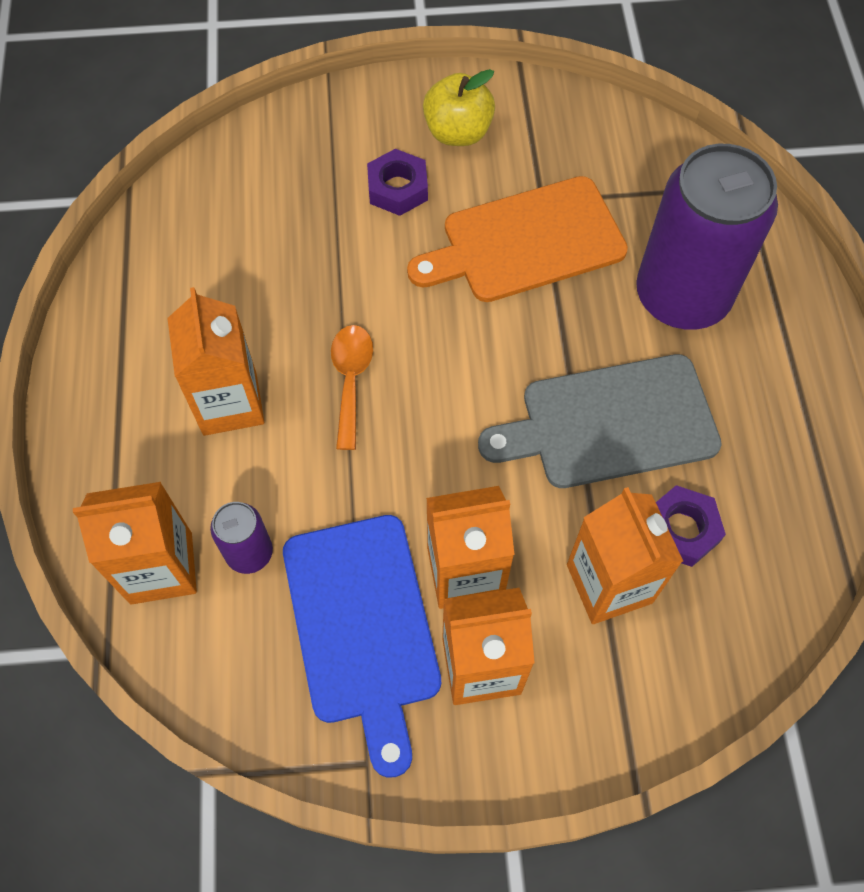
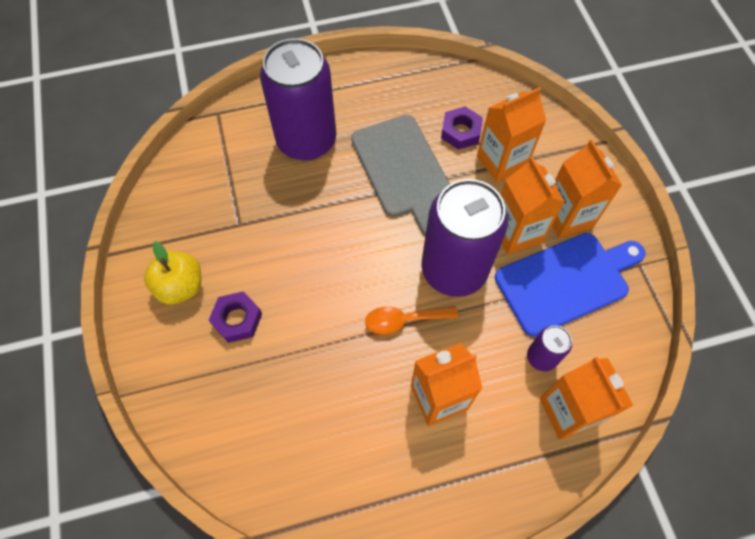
camera: 100 degrees left, 0 degrees up
orange cutting board [407,176,628,302] -> none
none -> purple can [422,179,508,297]

